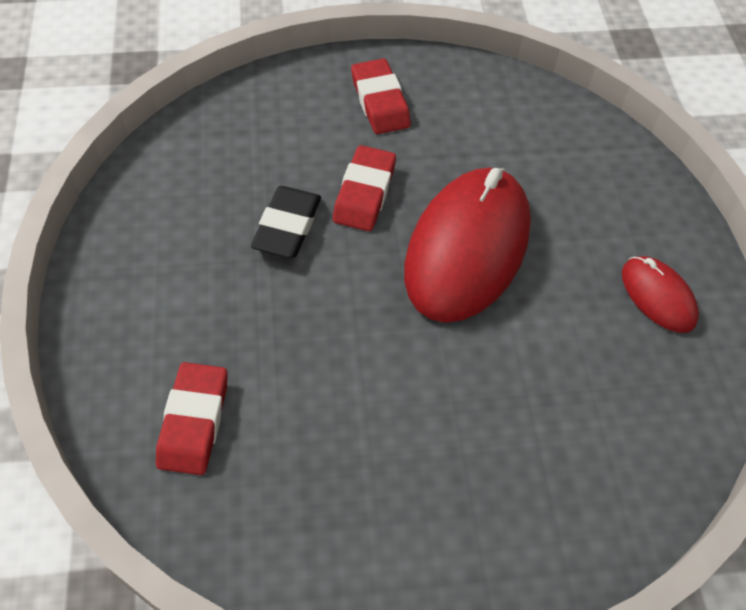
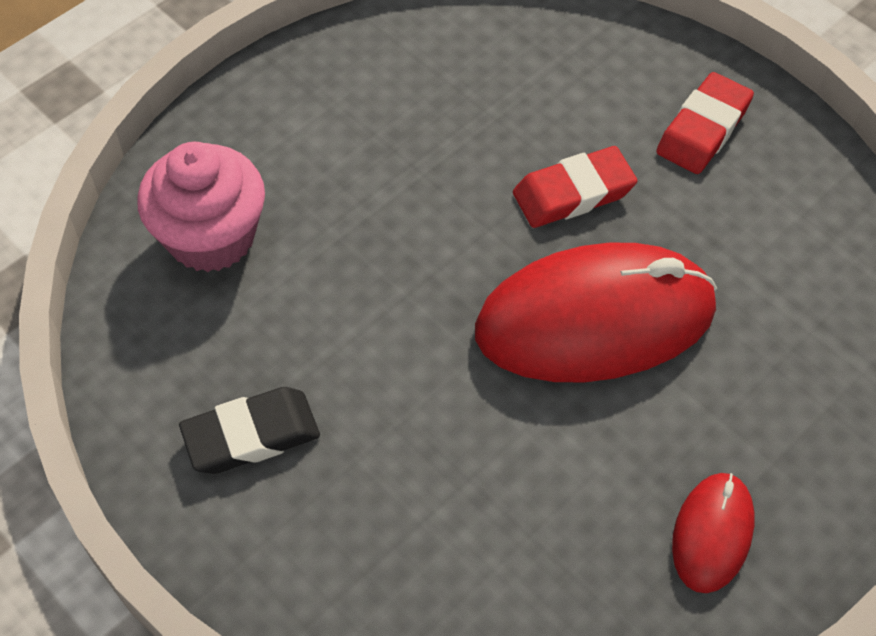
camera: 55 degrees right, 0 degrees up
red eraser [156,362,228,475] -> pink cupcake [137,142,265,272]
black eraser [251,186,321,258] -> black eraser moved to [179,387,320,474]

